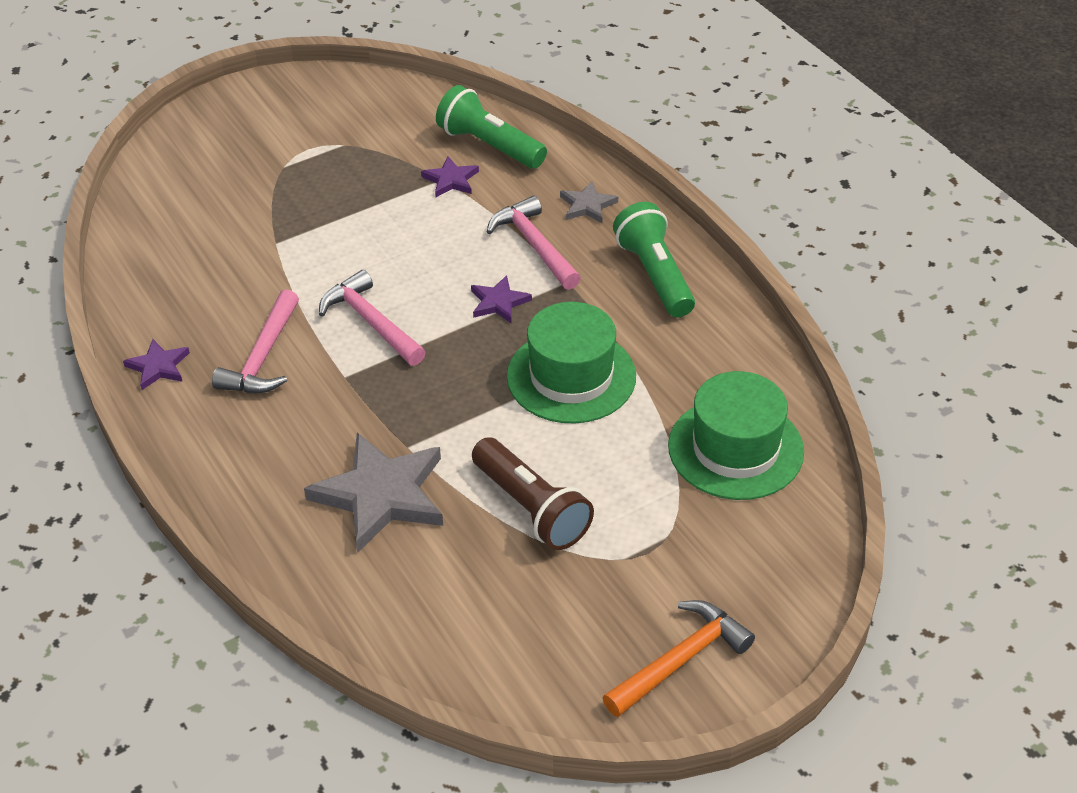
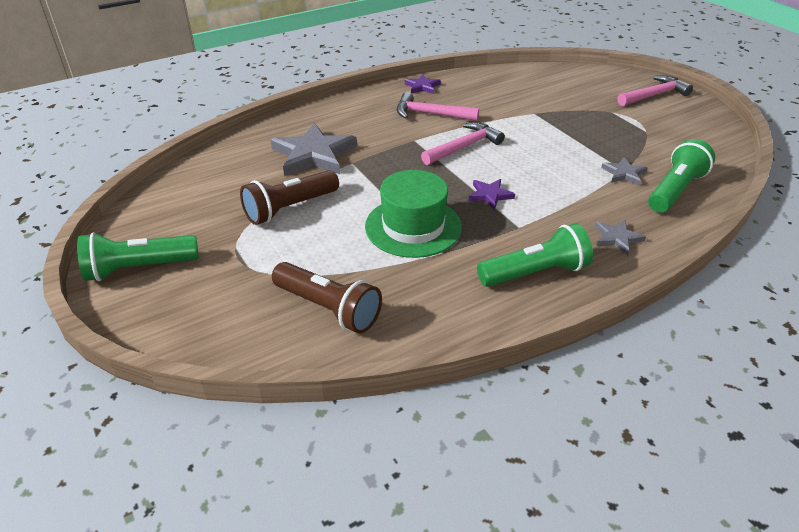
camera: 90 degrees right, 5 degrees down
purple star [421,157,479,197] -> grey star [601,157,647,186]
pink hammer [487,196,581,290] -> pink hammer moved to [618,76,693,106]
orange hammer [603,600,755,717] -> green flashlight [77,232,199,281]
green hat [668,371,804,500] -> brown flashlight [272,262,382,334]

